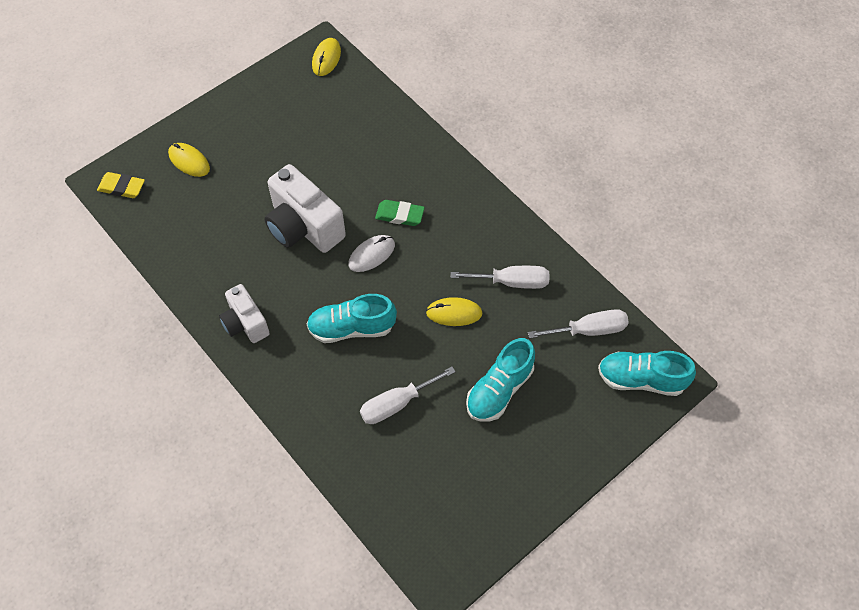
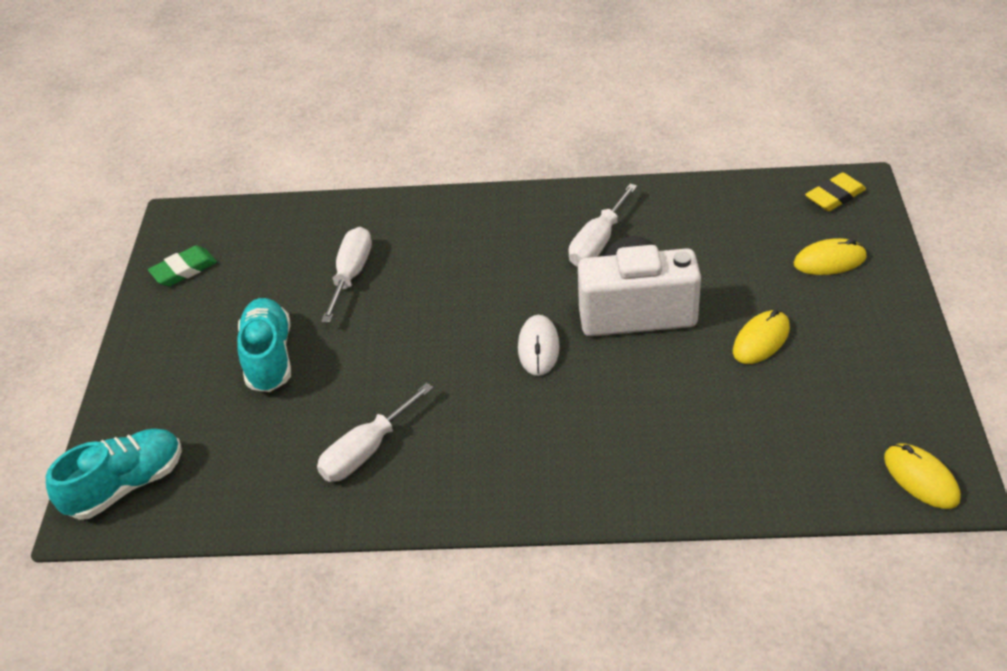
camera: 135 degrees right, 15 degrees down
white camera [219,284,270,343] -> none
turquoise shoe [307,294,397,343] -> none
green eraser [375,200,425,226] -> green eraser moved to [148,245,217,287]
yellow mouse [426,297,483,326] -> yellow mouse moved to [733,310,790,364]
white screwdriver [528,309,629,338] -> white screwdriver moved to [569,184,637,266]

